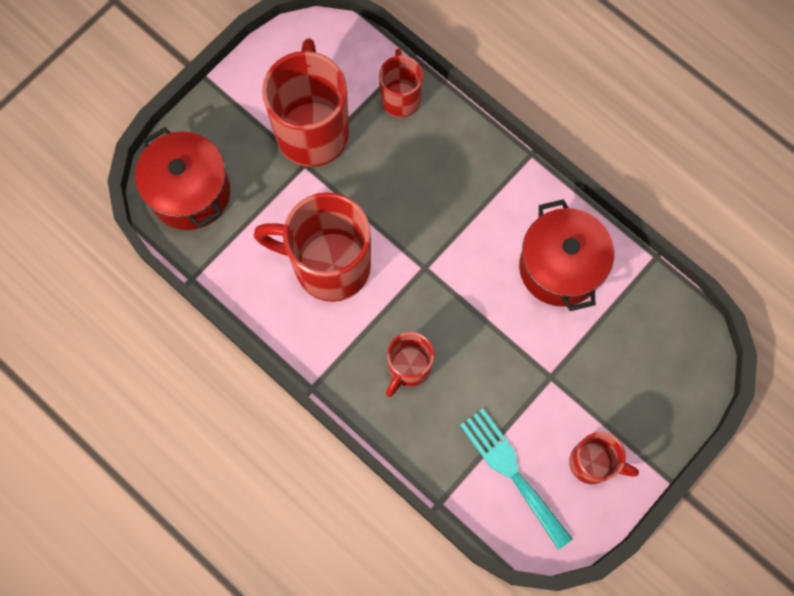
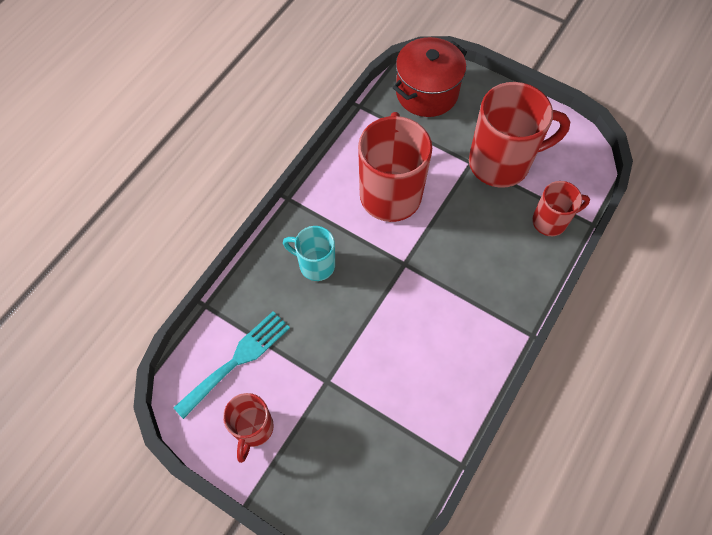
camera: 80 degrees right, 10 degrees down
red mug [386,332,434,397] -> turquoise mug [283,226,335,281]
red pot [519,199,614,311] -> none

